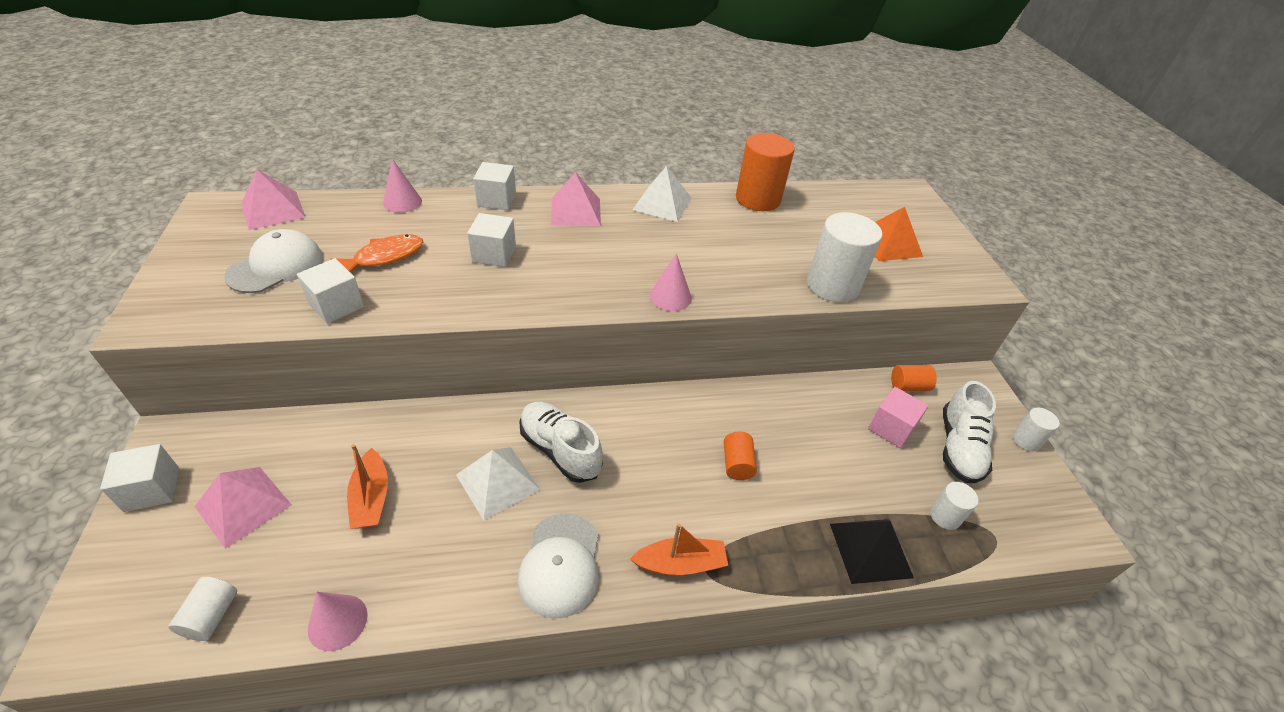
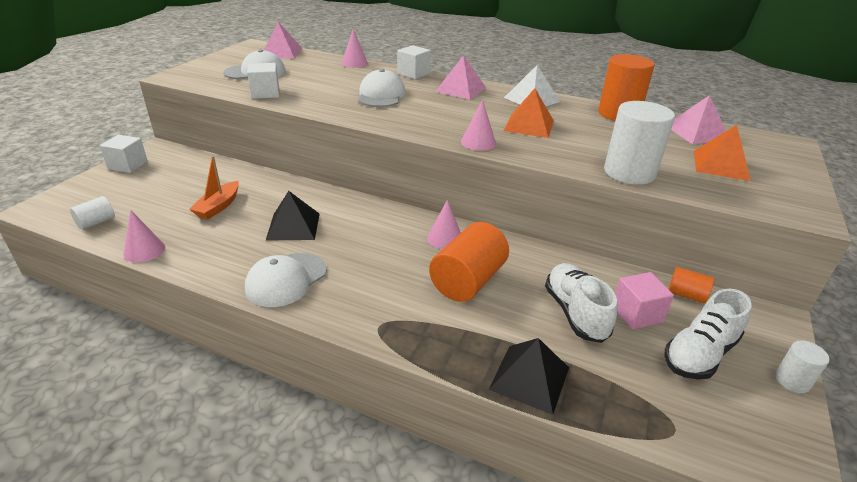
camera: 35 degrees right, 10 degrees down
pink pyramid [195,467,292,549] -> pink pyramid moved to [671,95,726,144]
orange fish [330,234,423,273] -> none
white pyramid [456,447,541,520] -> black pyramid [266,191,319,241]
white cube [467,213,516,267] -> white cap [358,69,405,107]
white shoe [519,402,603,483] -> white shoe moved to [545,263,617,343]
orange boat [630,523,728,576] -> none
orange cylinder [724,432,757,480] -> orange cylinder [429,222,509,302], size x1.97
white cylinder [930,482,978,530] -> none
none -> pink cone [427,200,461,249]
none -> orange pyramid [504,88,554,138]

